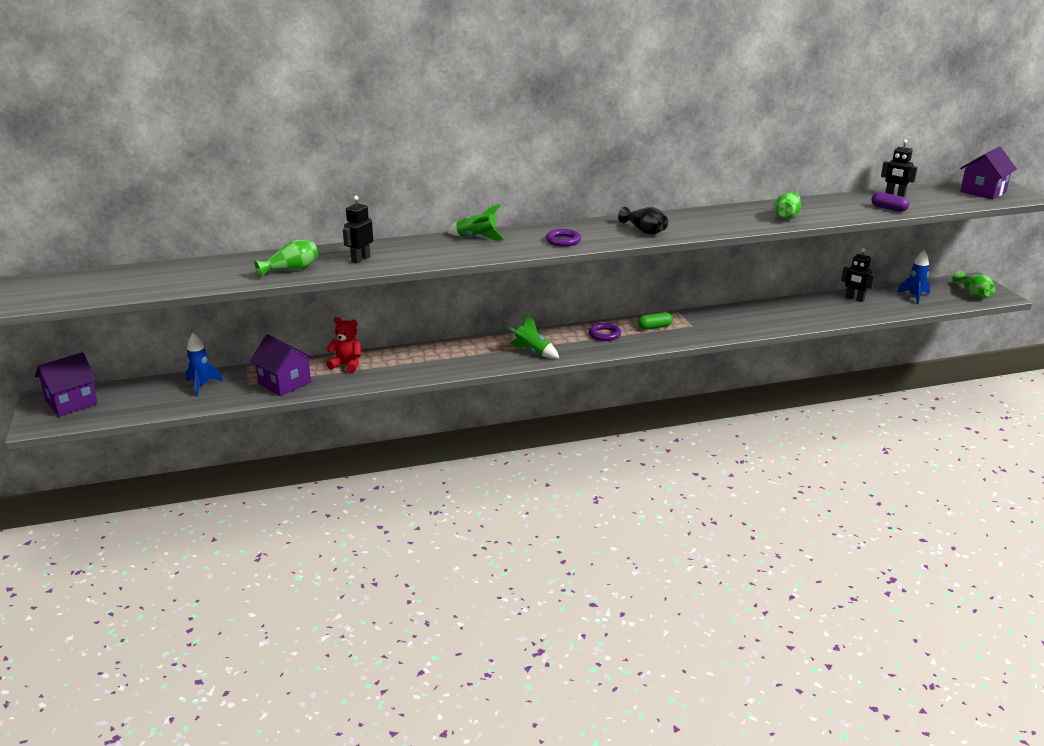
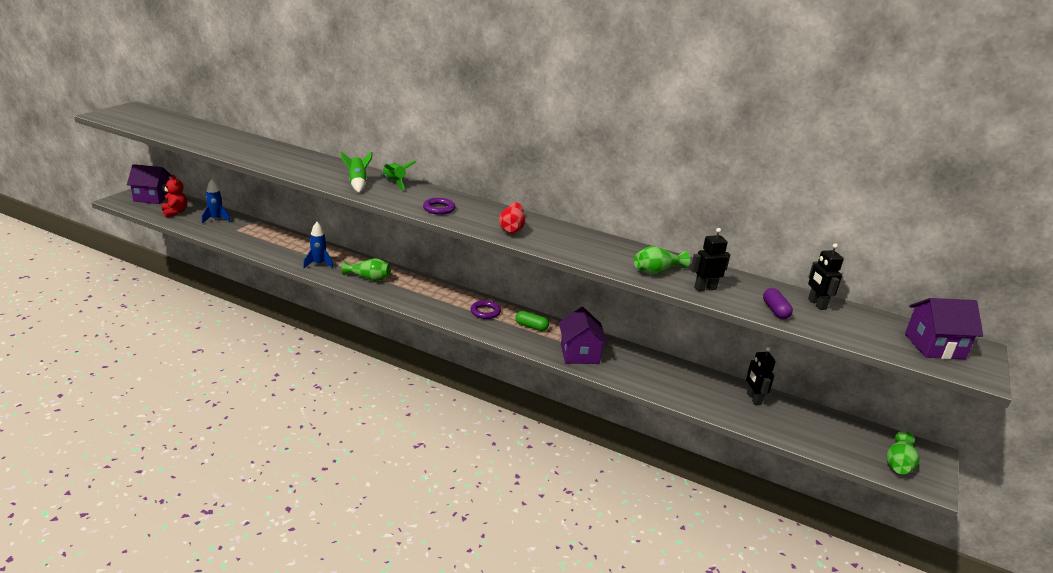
camera: 40 degrees right, 0 degrees up
purple house [250,334,314,396] -> purple house moved to [559,307,608,364]
green vase [254,240,318,278] -> green vase moved to [342,258,391,281]
red teddy bear [326,317,361,373] -> red teddy bear moved to [162,175,187,217]
black robot [343,196,373,263] -> black robot moved to [691,228,730,291]
green rocket [507,315,559,359] -> green rocket moved to [340,151,372,193]
black vase [618,207,668,234] -> red vase [499,202,525,234]
blue rocket [897,250,930,304] -> blue rocket moved to [303,222,334,269]

